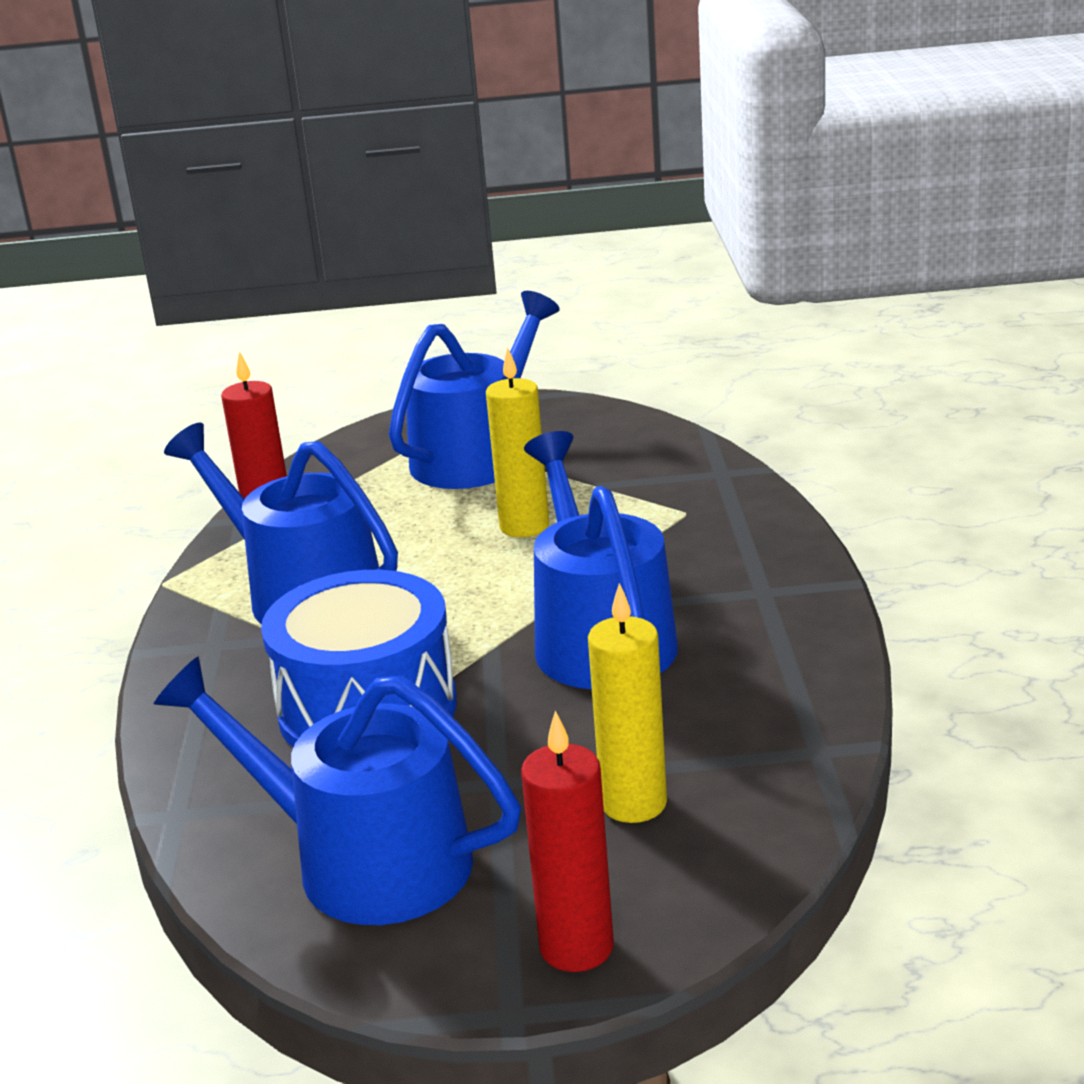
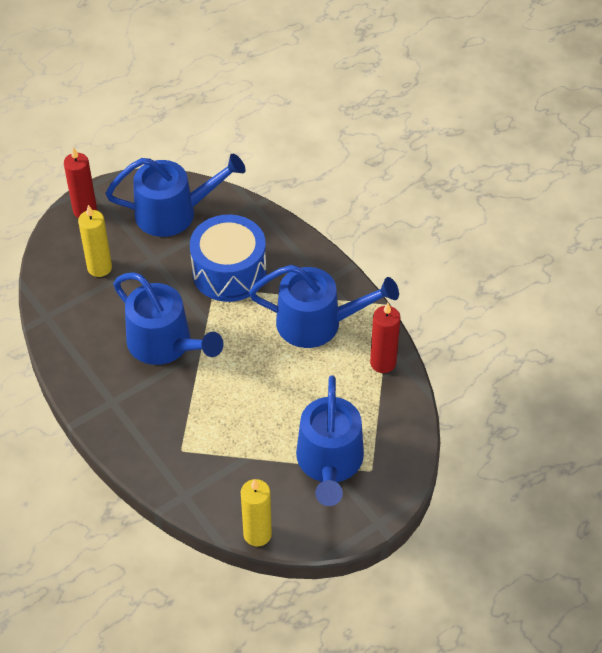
camera: 145 degrees right, 25 degrees up
yellow candle [486,348,549,537] -> yellow candle moved to [241,479,272,546]

